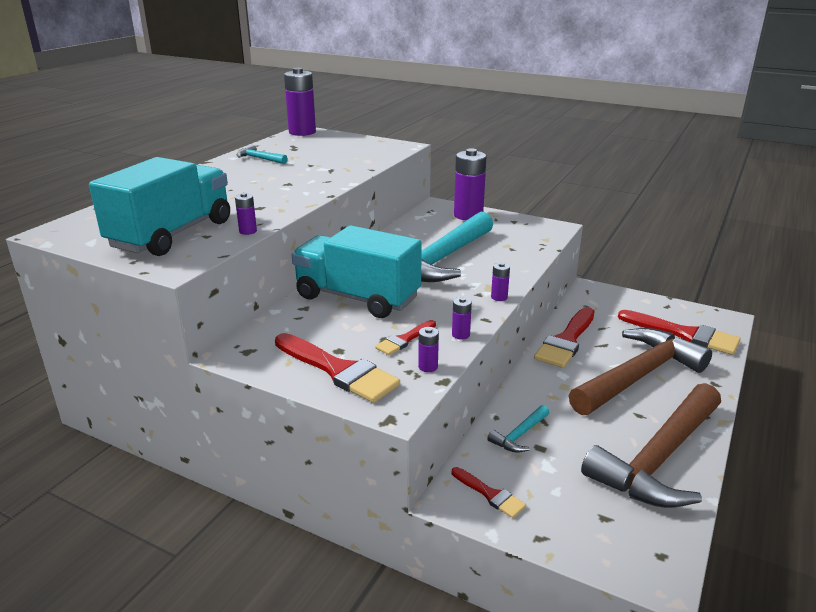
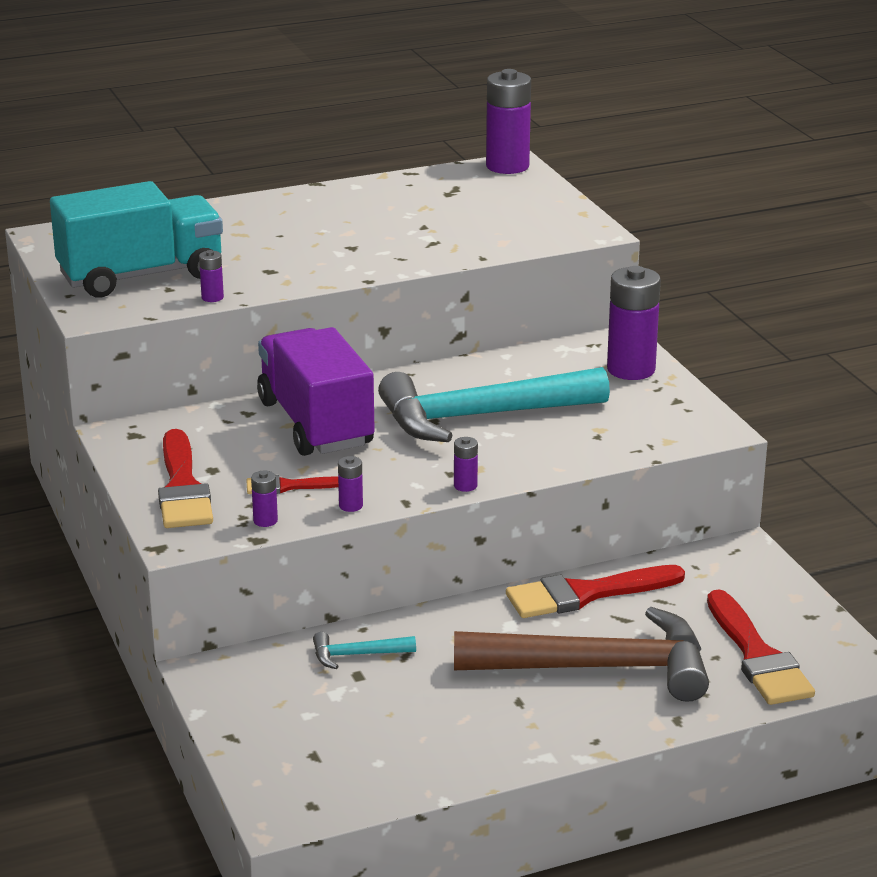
camera: 40 degrees right, 0 degrees up
turquoise hammer [237,145,288,164] -> none
turquoise truck [292,225,422,318] -> purple truck [257,327,375,456]
red brush [452,467,526,518] -> none
brown hammer [581,383,721,508] -> none

